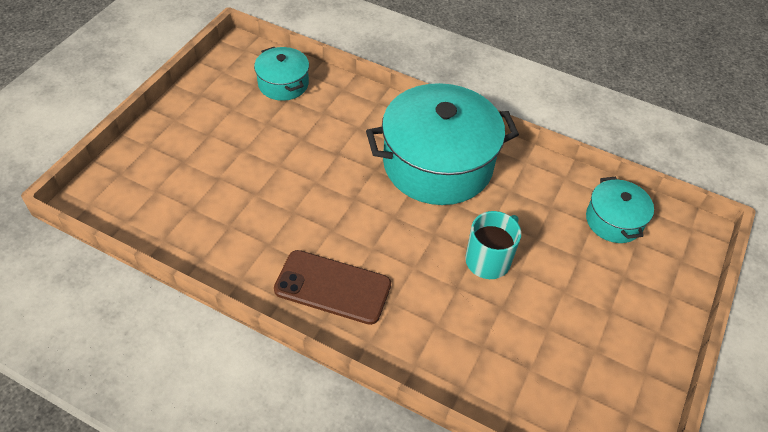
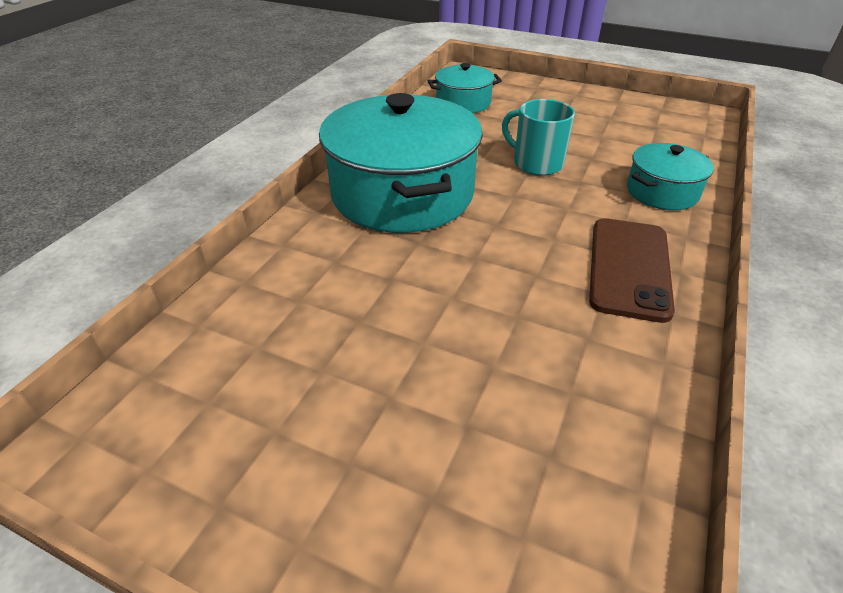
camera: 90 degrees left, 10 degrees down
turquoise pot [254,47,309,101] -> turquoise pot moved to [627,143,714,210]

